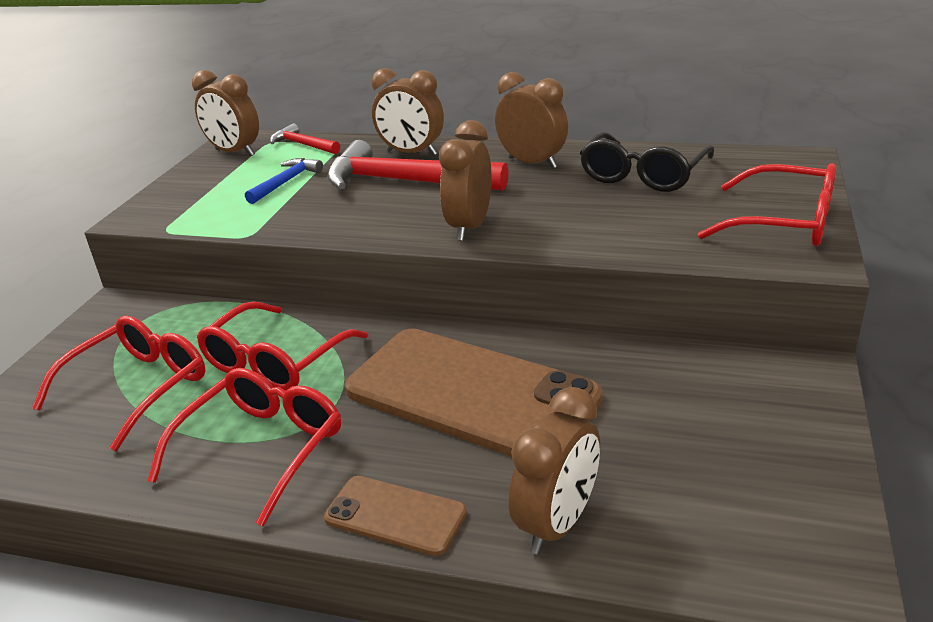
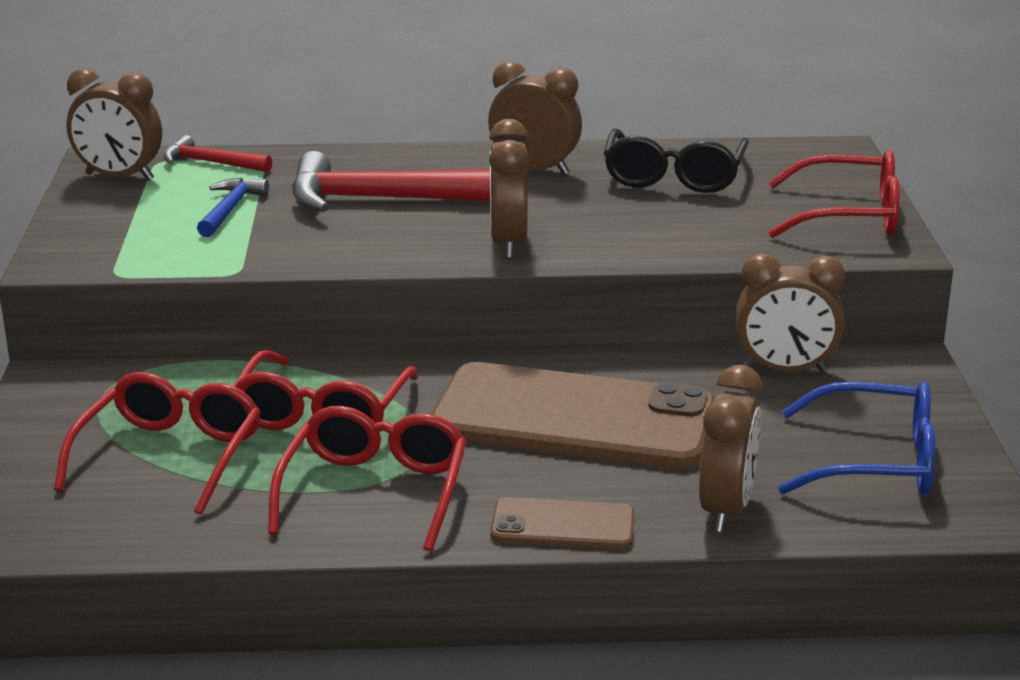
camera: 20 degrees left, 5 degrees down
brown clock [372,68,444,156] -> brown clock moved to [736,253,845,372]
none -> blue glasses [778,381,935,495]

